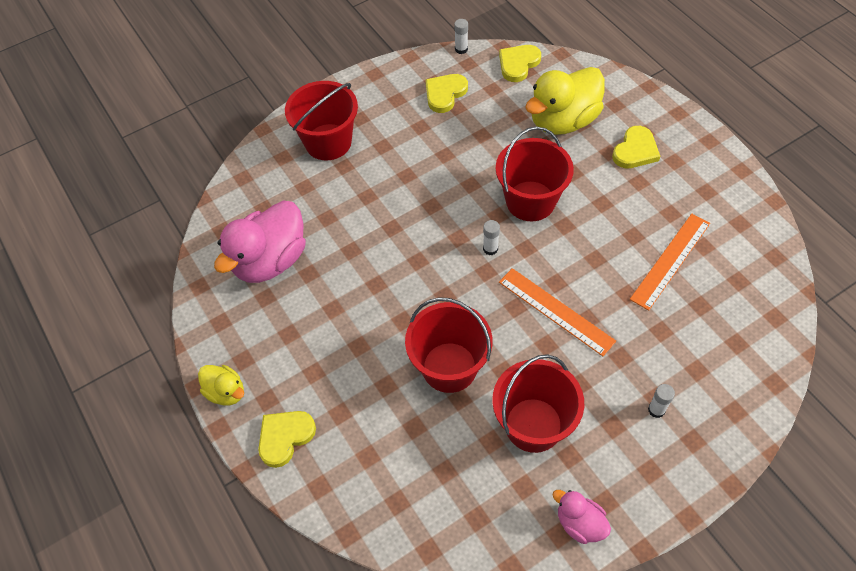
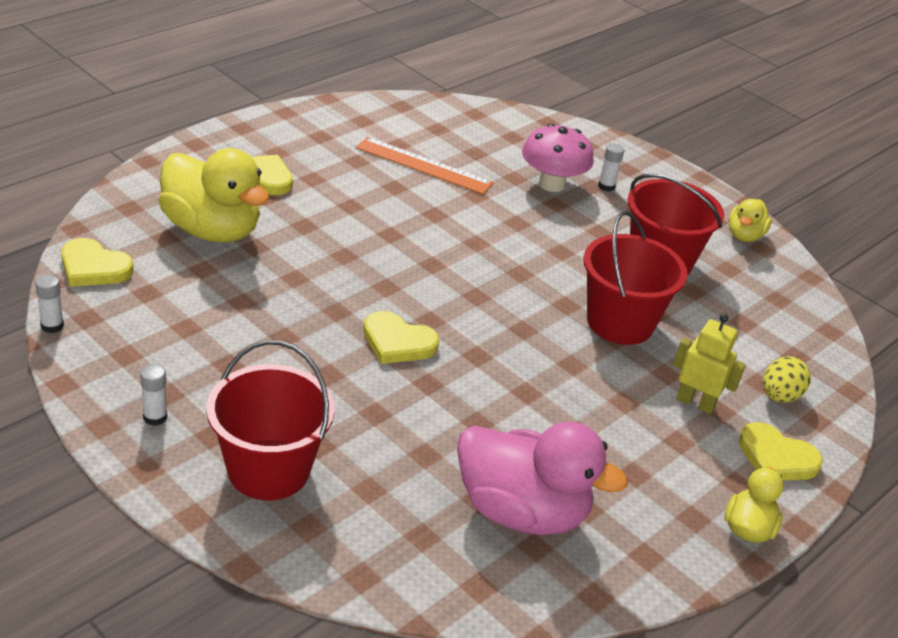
camera: 110 degrees left, 20 degrees down
yellow heart [425,74,468,113] -> yellow heart moved to [363,311,439,364]
white glue stick [483,220,500,255] -> white glue stick moved to [140,364,167,426]
red bucket [496,126,574,221] -> none
orange ruler [499,268,616,356] -> none
pink duck [553,490,611,544] -> yellow duck [728,199,772,242]
none -> pink mushroom [522,123,594,192]
none -> yellow robot [673,314,746,414]
none -> yellow egg [763,356,811,403]

